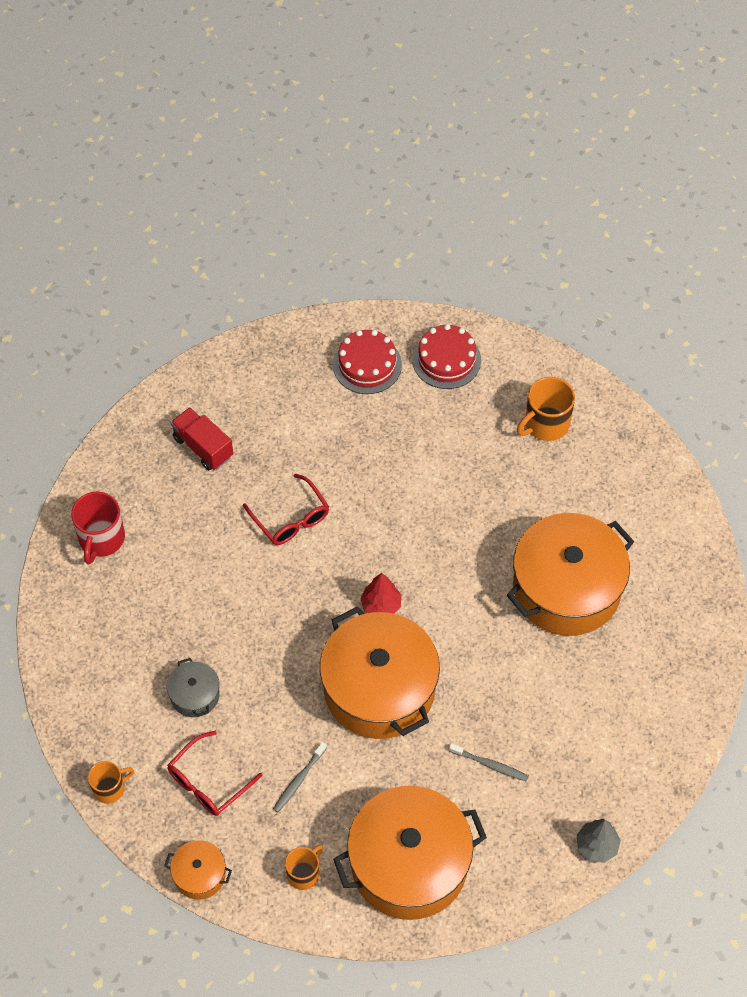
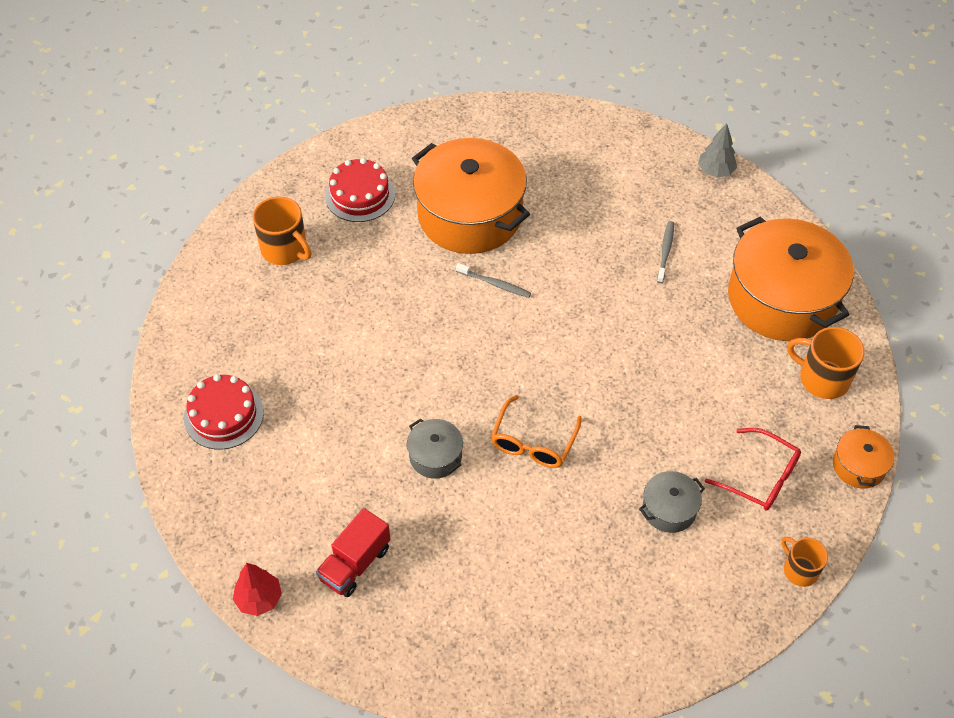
camera: 100 degrees left, 5 degrees down
red mug [71,492,125,565] -> none
red glasses [243,474,329,545] -> grey pot [407,418,463,479]
grey toothbrush [273,742,327,812] -> grey toothbrush moved to [456,263,531,298]
orange mug [285,845,323,890] -> orange mug [787,327,864,399], size x1.56
orange pot [320,606,440,739] -> none
red tree [360,573,401,614] -> red tree moved to [233,563,282,616]
red cake [412,324,481,389] -> red cake moved to [325,158,395,222]
none -> orange glasses [491,395,582,468]

